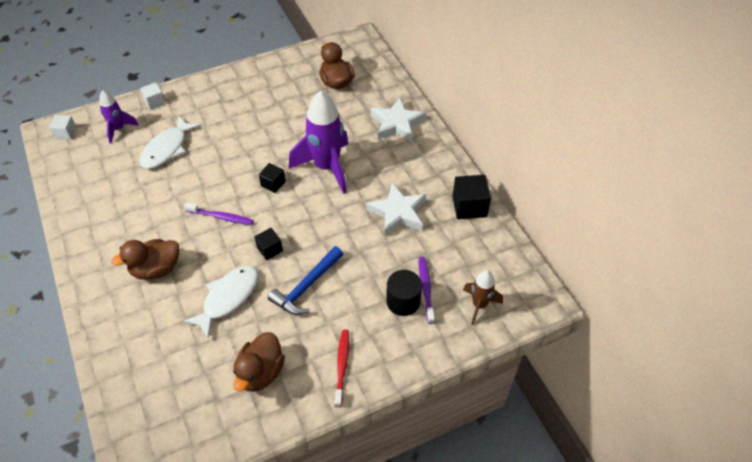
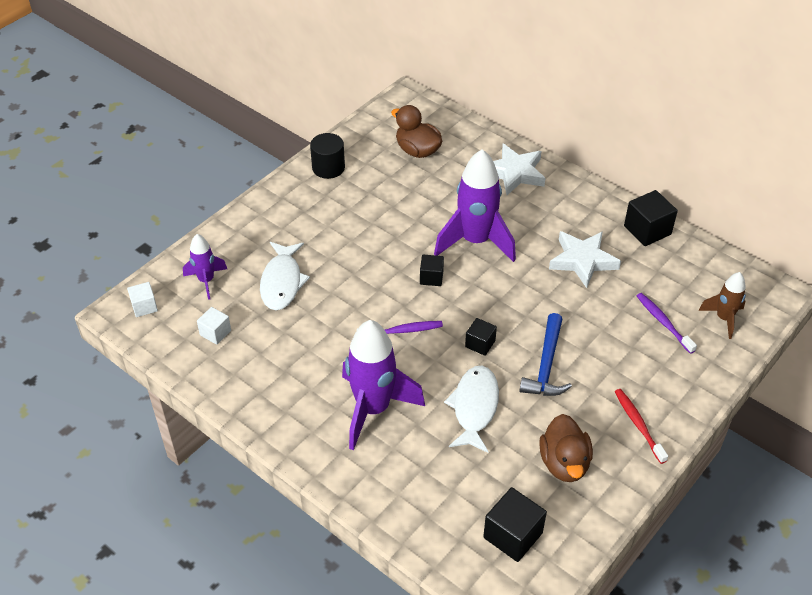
camera: 25 degrees left, 5 degrees down
brown duck [111,239,179,280] -> purple rocket [342,320,425,450]
white cube [140,82,166,110] -> white cube moved to [197,307,231,345]
black cylinder [386,270,422,316] -> black cylinder moved to [310,133,345,179]
none -> black cube [483,487,547,562]

